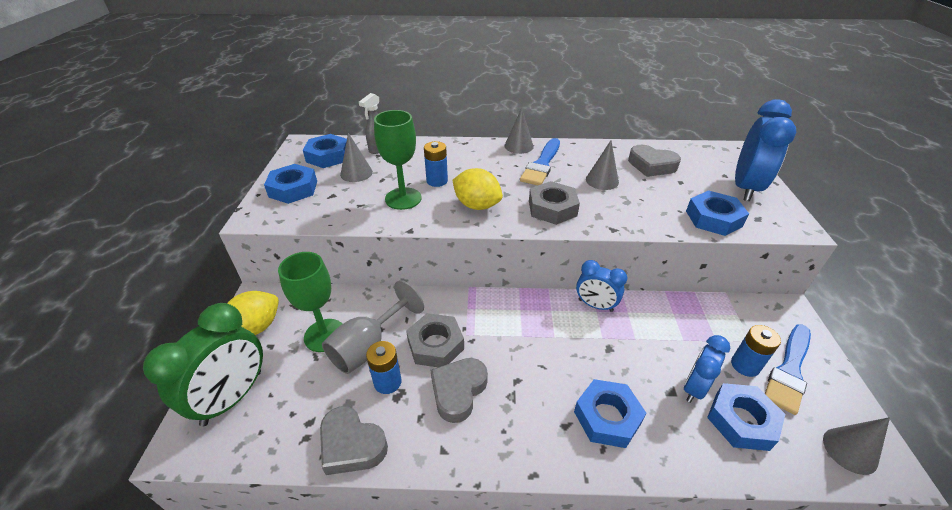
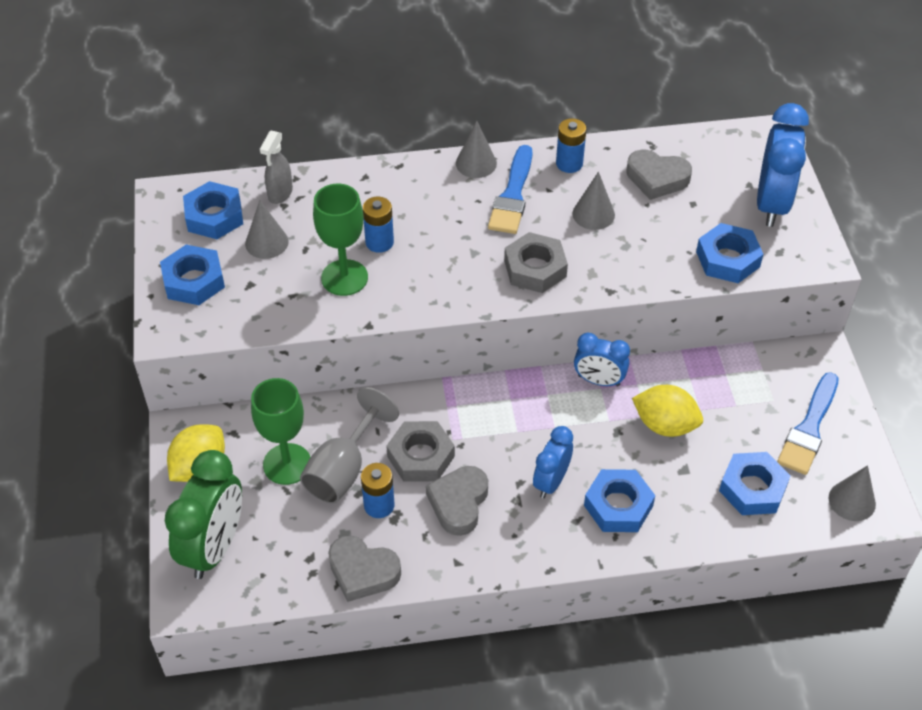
camera: 10 degrees left, 10 degrees up
yellow lemon [452,168,503,210] -> yellow lemon moved to [632,385,703,437]
blue clock [684,335,730,403] -> blue clock moved to [533,426,573,498]
blue battery [731,325,781,377] -> blue battery moved to [556,118,586,173]

